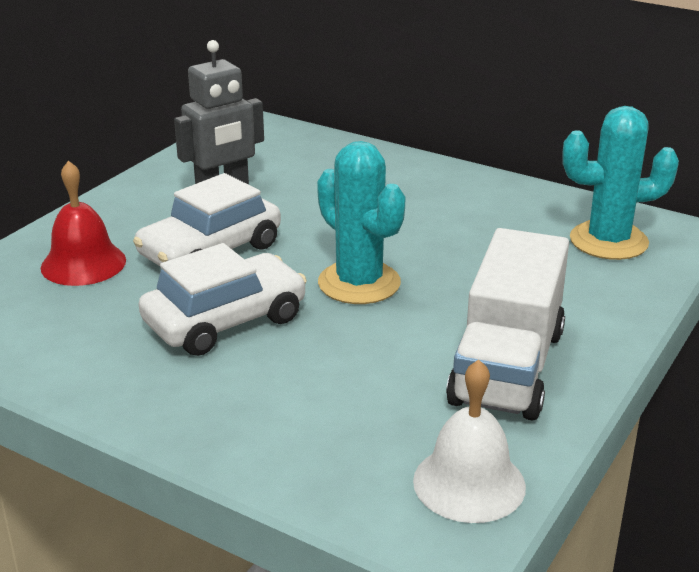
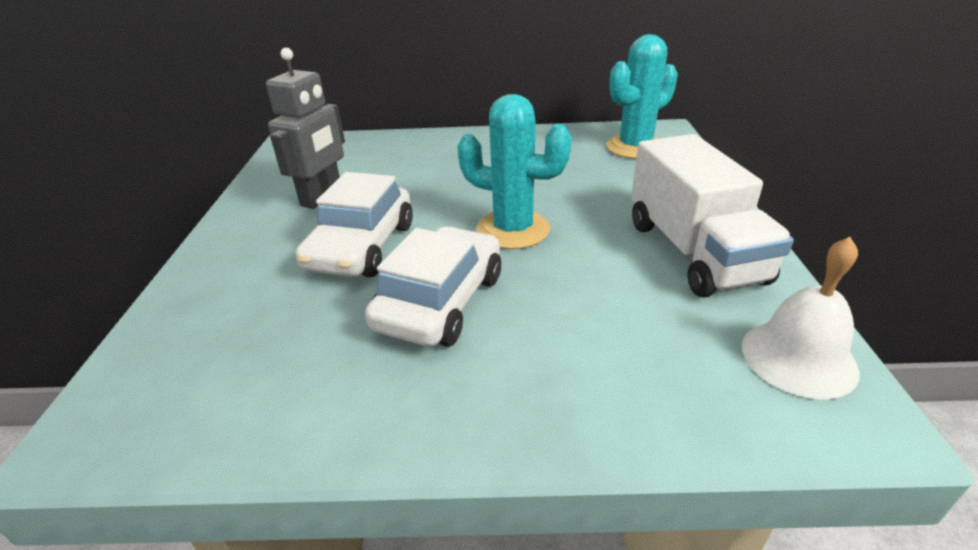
camera: 30 degrees left, 5 degrees up
red bell [41,160,126,286] -> none

